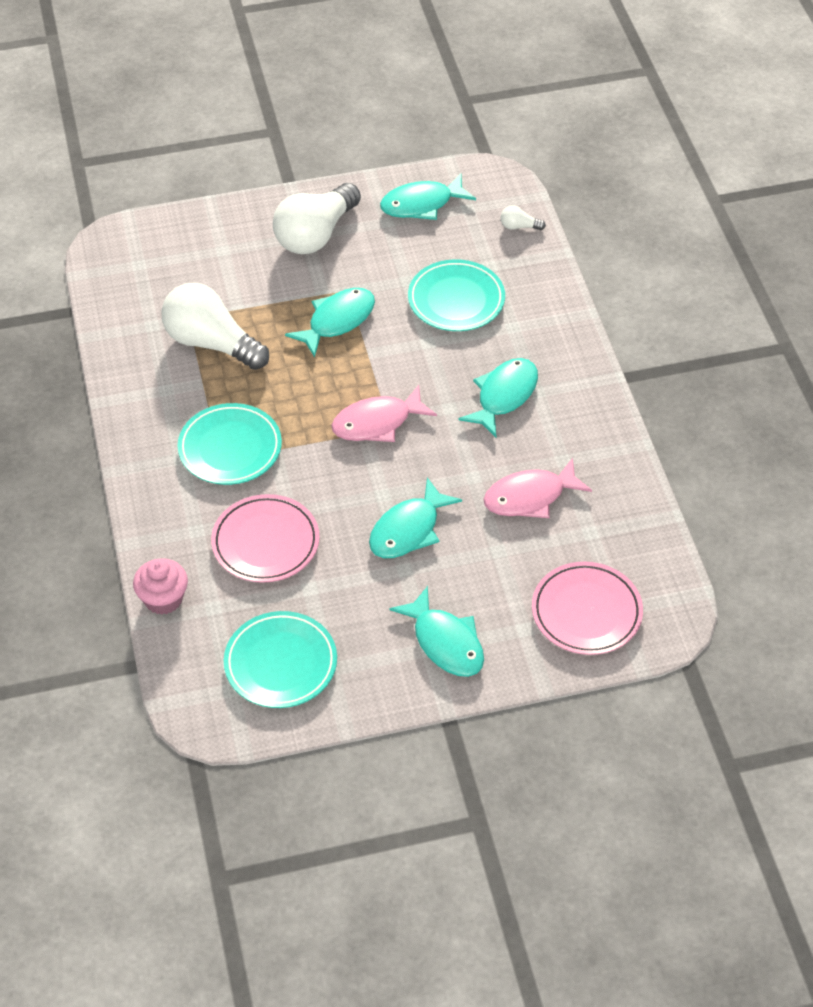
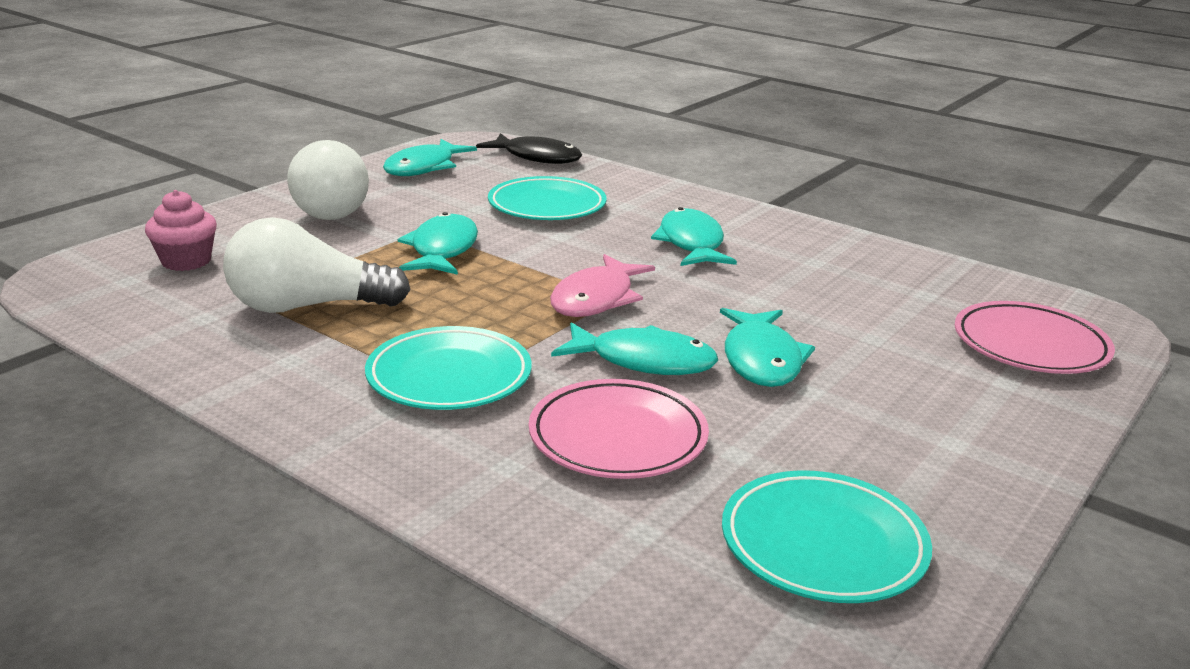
camera: 40 degrees left, 25 degrees down
pink cupcake [133,558,188,615] -> pink cupcake moved to [145,190,217,271]
turquoise fish [390,586,484,677] -> turquoise fish moved to [551,322,718,375]
pink fish [483,458,592,518] -> none
white light bulb [500,205,546,230] -> black fish [476,133,582,164]

